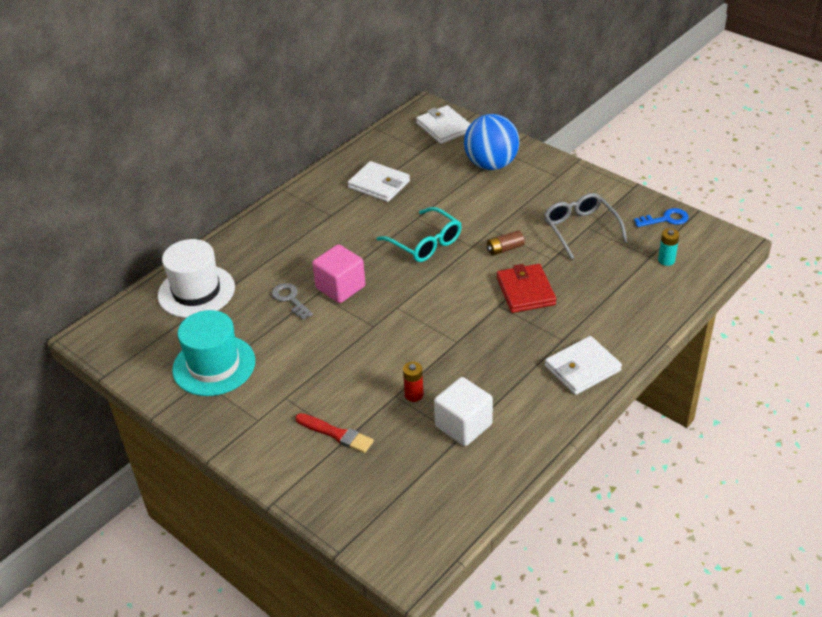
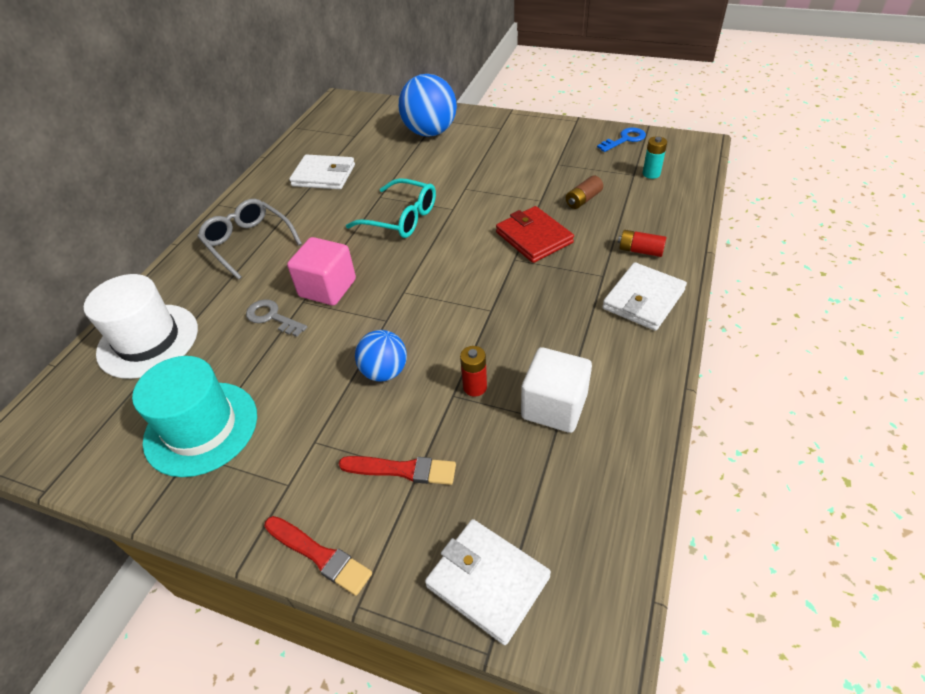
camera: 20 degrees left, 5 degrees up
white wallet [416,105,470,144] -> white wallet moved to [425,519,551,645]
brown battery [487,230,525,256] -> brown battery moved to [566,176,603,209]
grey glasses [544,193,628,260] -> grey glasses moved to [198,199,302,280]
none -> red brush [264,516,372,596]
none -> blue ball [355,330,407,382]
none -> red battery [618,230,666,257]

